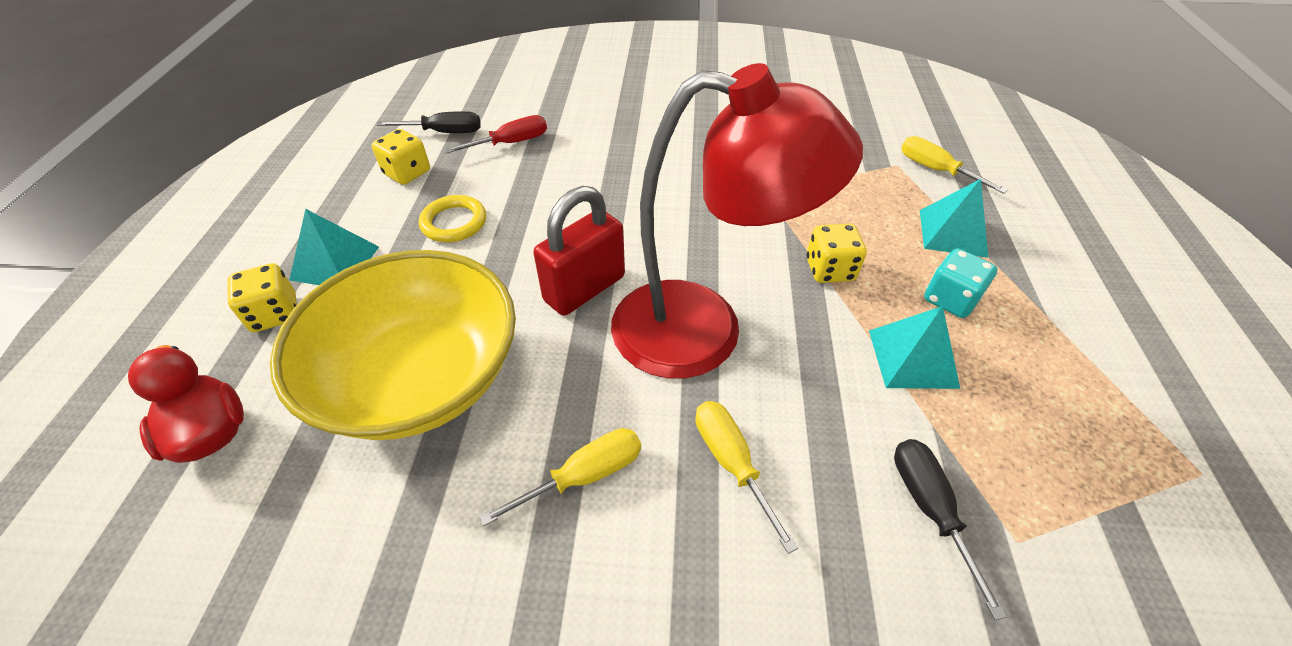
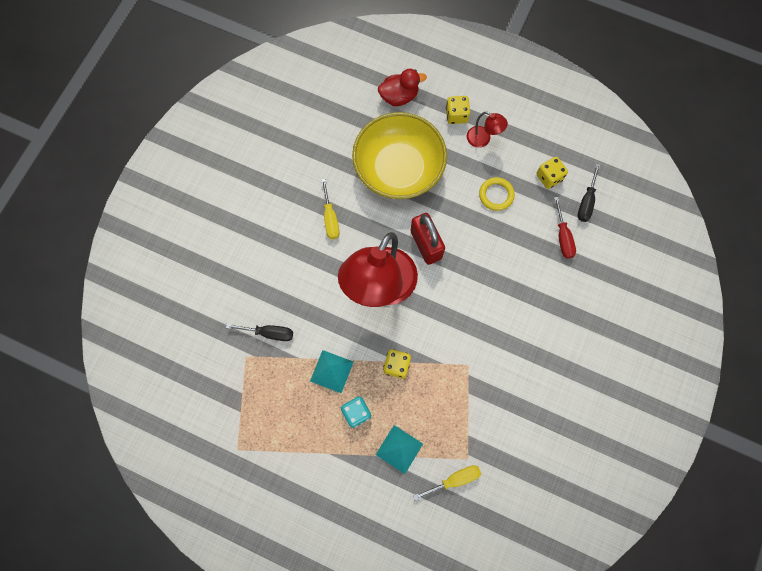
camera: 110 degrees right, 25 degrees up
turquoise pyramid [289,209,379,285] -> red lamp [467,112,508,148]
yellow screwdriver [695,401,798,554] -> none

